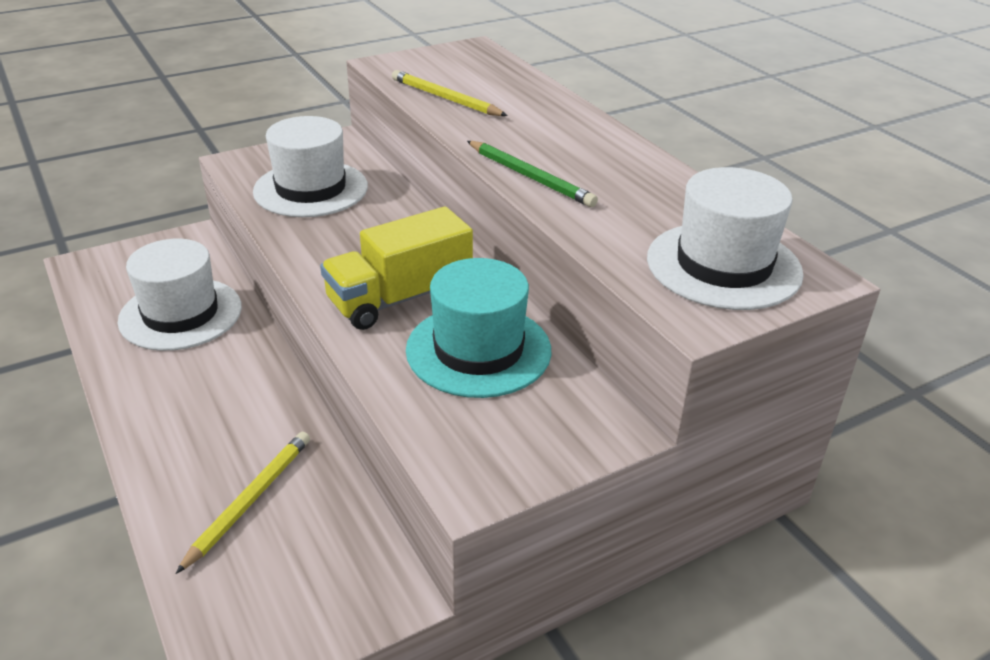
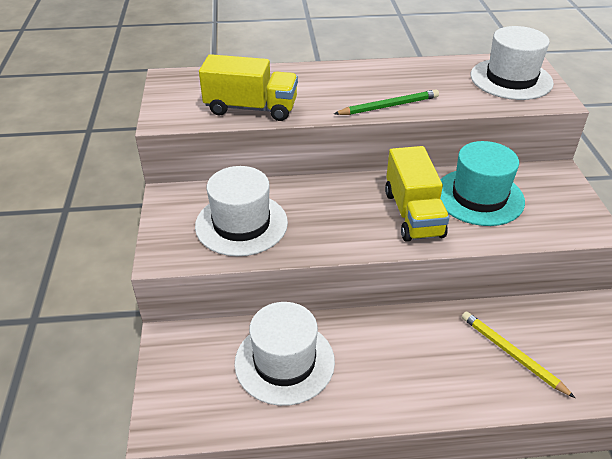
camera: 65 degrees left, 5 degrees up
yellow pencil [392,70,508,116] -> yellow truck [199,54,298,121]

